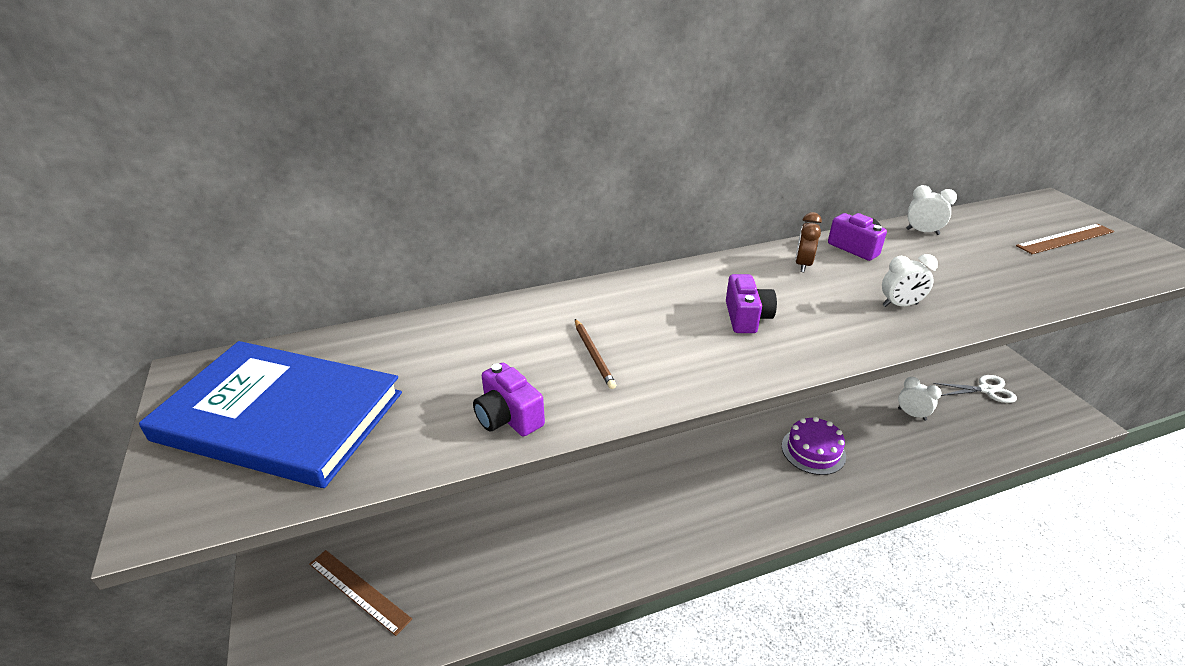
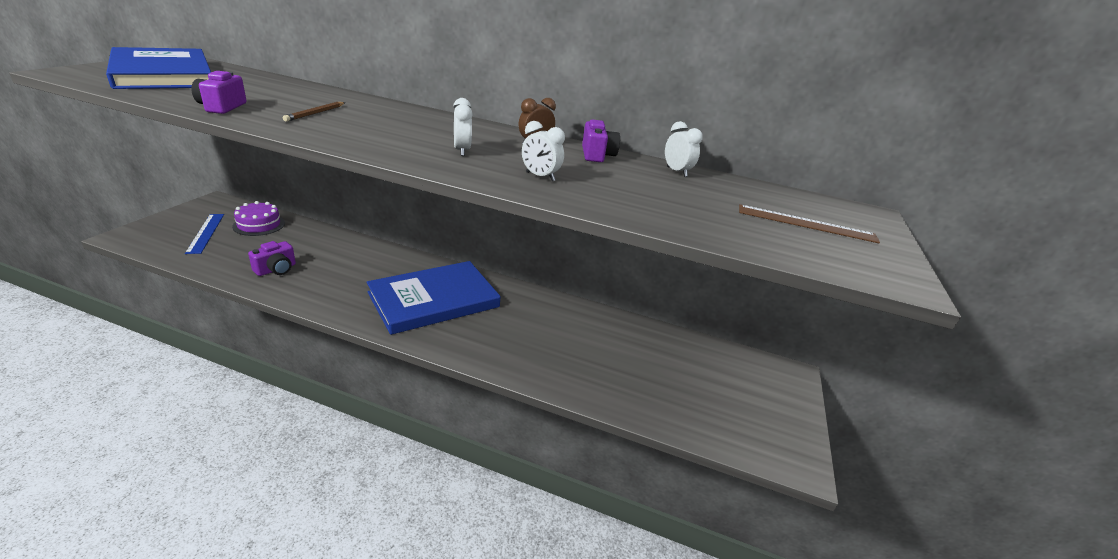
camera: 35 degrees right, 5 degrees down
brown ruler [309,550,412,636] -> blue ruler [185,214,224,254]
purple camera [726,274,777,333] -> purple camera moved to [248,241,296,276]
purple cake [782,417,846,475] -> purple cake moved to [232,201,285,236]
white clock [898,377,942,421] -> white clock moved to [453,98,473,156]
white scissors [933,375,1017,403] -> none
none -> blue book [366,261,501,335]

